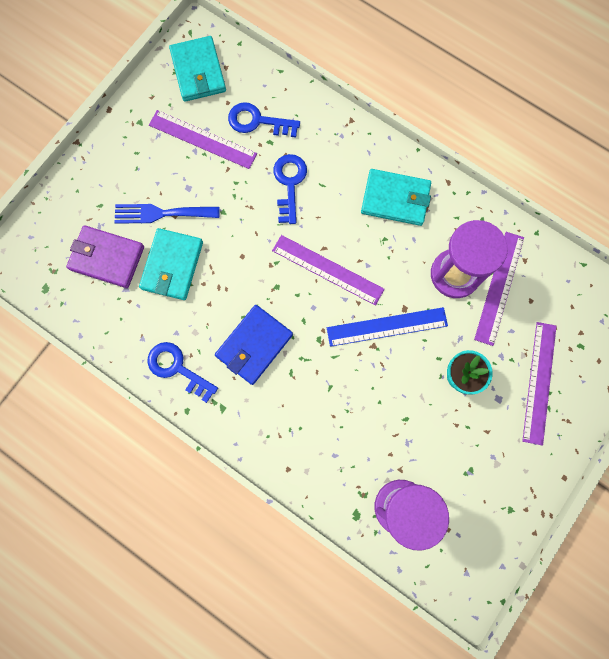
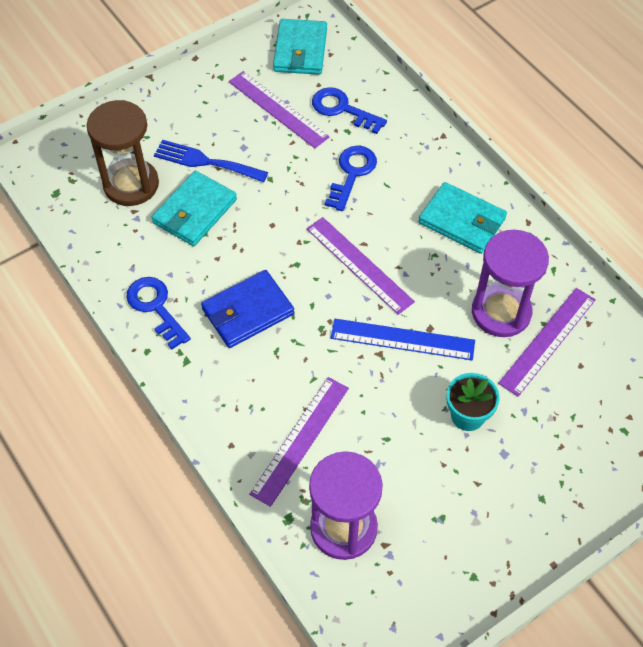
camera: 20 degrees right, 20 degrees down
purple wallet [66,225,144,288] -> brown hourglass [86,100,159,206]
purple ruler [522,322,556,446] -> purple ruler moved to [249,377,349,507]

